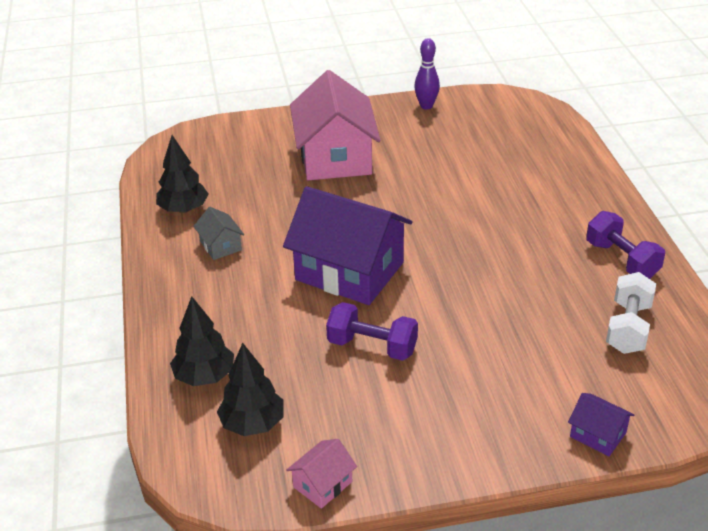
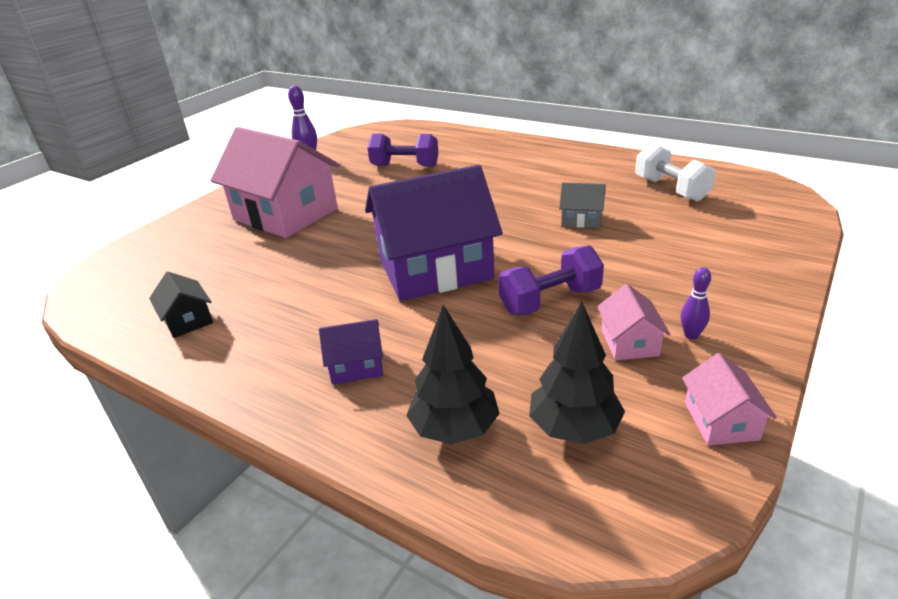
camera: 45 degrees left, 5 degrees down
black tree [156,135,209,213] -> black house [149,272,213,338]
grey house [193,207,244,260] -> grey house moved to [559,182,606,228]
purple house [568,393,634,456] -> purple house moved to [319,319,383,384]
purple dumbbell [586,211,665,279] -> purple dumbbell moved to [367,134,439,167]
none -> pink house [597,284,670,360]
none -> purple bowling pin [681,267,711,340]

